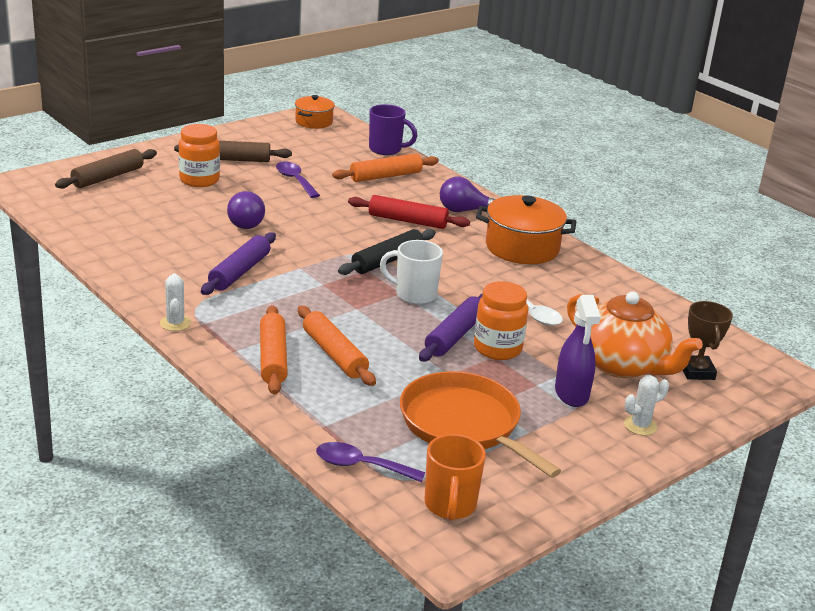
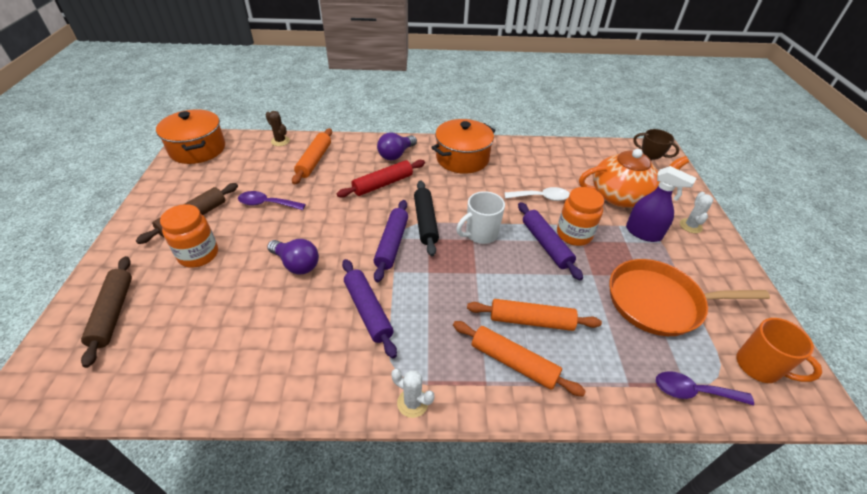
camera: 50 degrees left, 15 degrees up
orange pot [295,95,335,129] -> orange pot [156,109,225,164], size x1.66
purple spoon [316,442,425,482] -> purple spoon turned 45 degrees clockwise [656,371,754,406]
purple mug [369,104,417,155] -> brown cactus [266,111,290,146]
none -> purple rolling pin [374,200,408,282]

